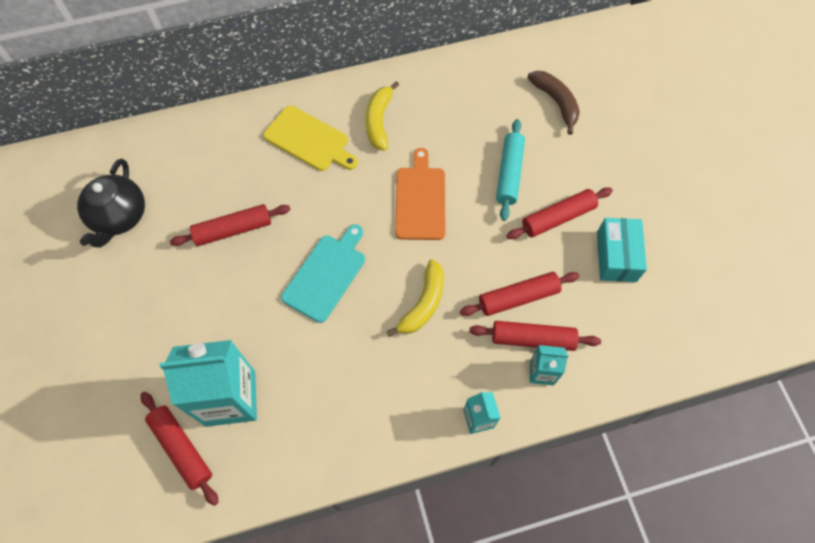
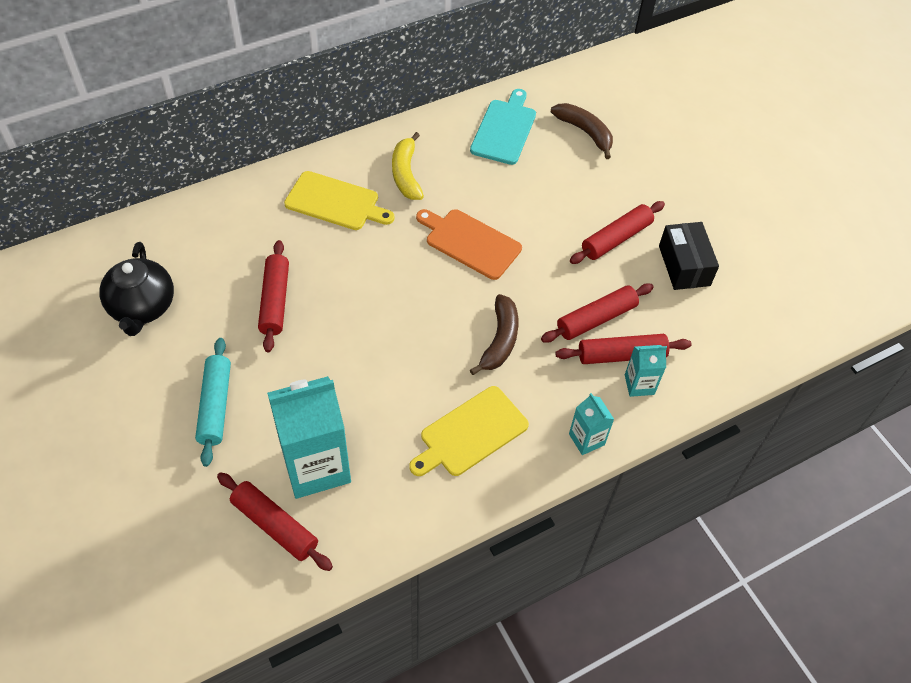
camera: 15 degrees left, 10 degrees down
red rolling pin [170,204,290,246] -> red rolling pin turned 60 degrees counterclockwise [258,240,289,352]
turquoise cutting board [281,224,365,323] -> turquoise cutting board moved to [470,89,536,165]
yellow banana [387,259,444,337] -> brown banana [470,294,518,375]
orange cutting board [395,148,445,240] -> orange cutting board turned 45 degrees counterclockwise [416,209,522,280]
turquoise rolling pin [496,119,525,221] -> turquoise rolling pin moved to [195,338,231,467]
turquoise box [597,218,647,282] -> black box [659,222,719,290]
none -> yellow cutting board [409,386,529,476]

